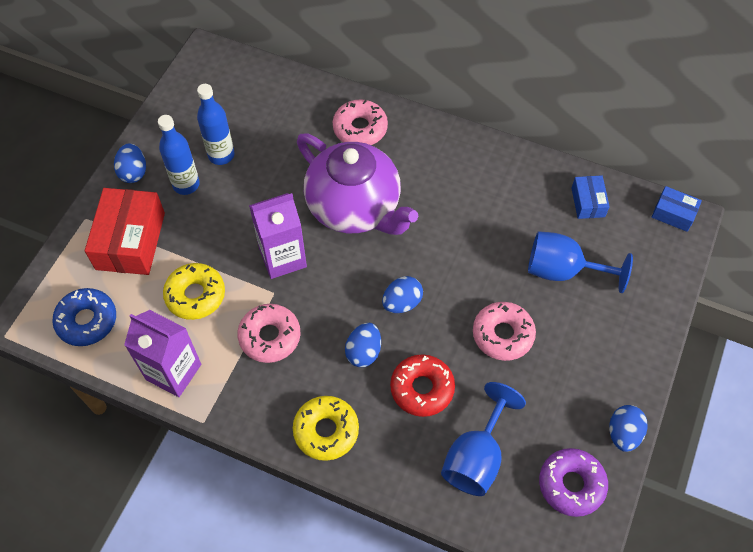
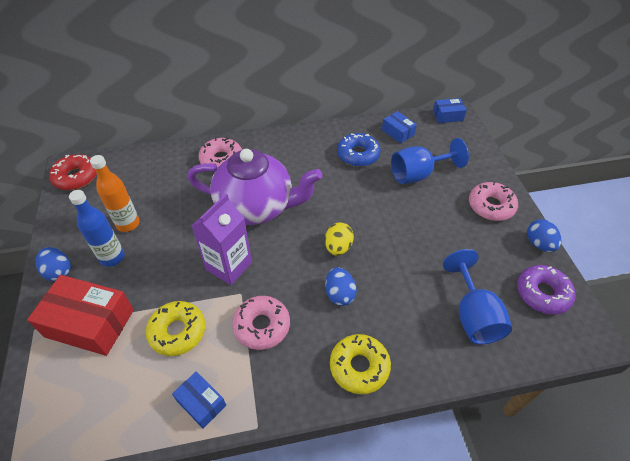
camera: 35 degrees left, 10 degrees down
blue donut [52,288,116,346] -> blue donut moved to [337,133,381,167]
red box [85,188,165,275] -> red box turned 45 degrees counterclockwise [27,275,134,356]
purple carton [124,310,201,397] -> blue box [172,371,226,429]
blue bottle [197,84,235,165] -> orange bottle [90,155,140,232]
blue egg [382,276,423,313] -> yellow egg [325,222,354,256]
red donut [390,354,455,417] -> red donut moved to [49,154,97,190]
pink donut [473,302,536,361] -> pink donut moved to [469,182,518,221]

